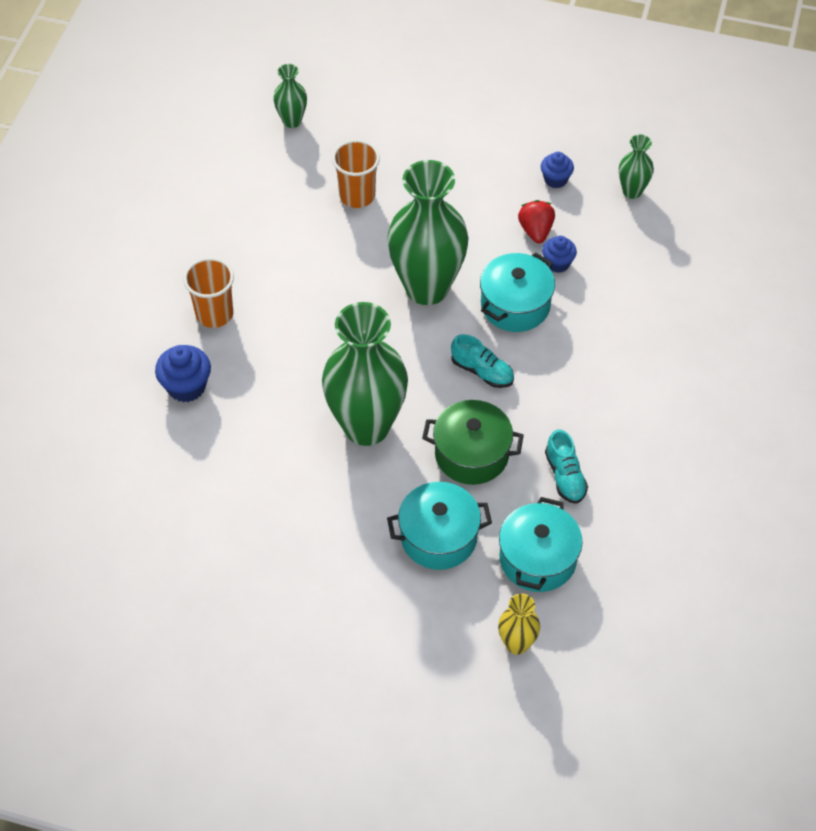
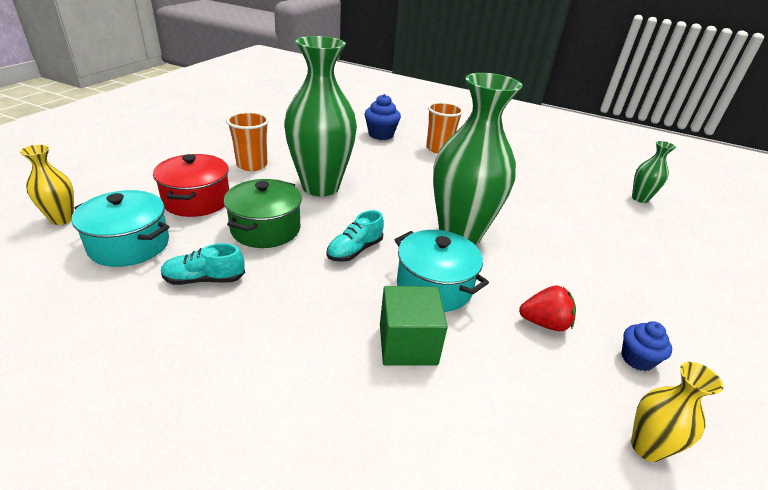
camera: 95 degrees right, 20 degrees down
orange cup [332,140,380,208] -> orange cup moved to [226,112,269,171]
turquoise pot [387,482,492,570] -> red pot [153,154,229,217]
blue cupcake [542,236,577,273] -> none
green vase [619,134,654,199] -> yellow vase [631,362,723,462]
none -> green cube [380,286,448,365]

